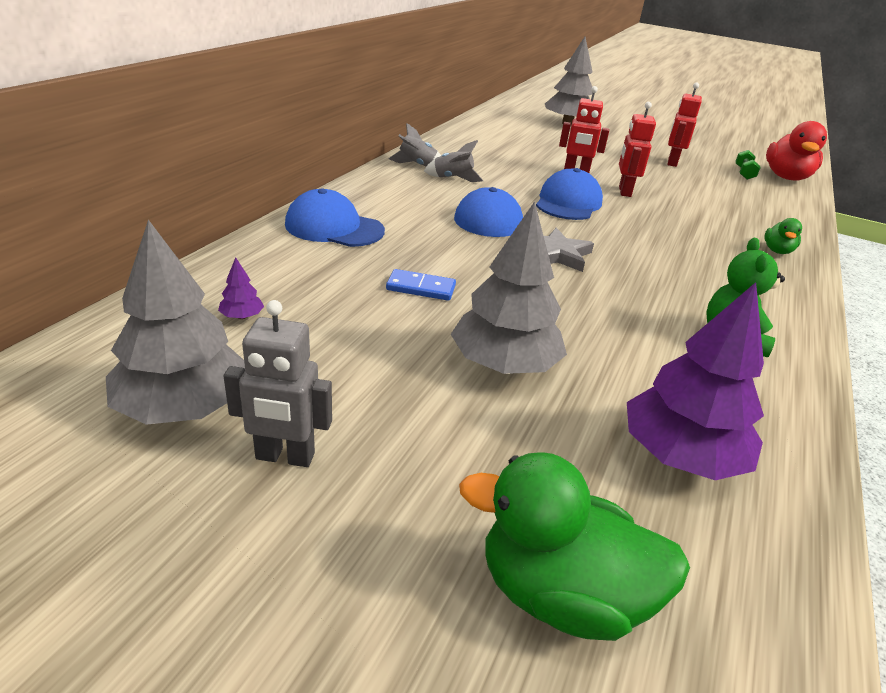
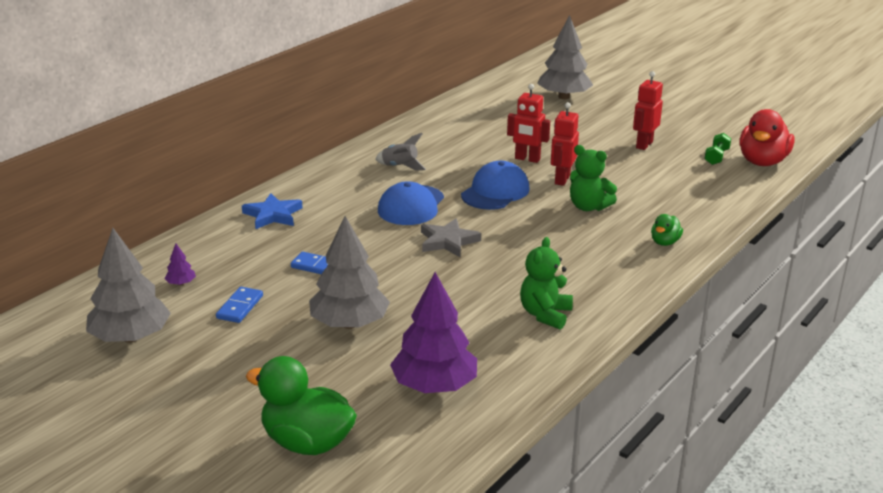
camera: 15 degrees right, 5 degrees down
grey robot [224,300,332,467] -> none
blue cap [285,189,385,247] -> blue star [242,193,303,229]
grey rocket [388,123,441,166] -> none
none -> blue domino [216,287,263,323]
none -> green teddy bear [570,145,617,211]

